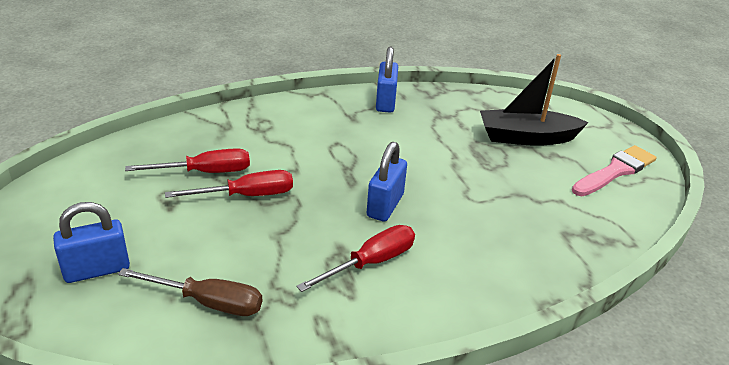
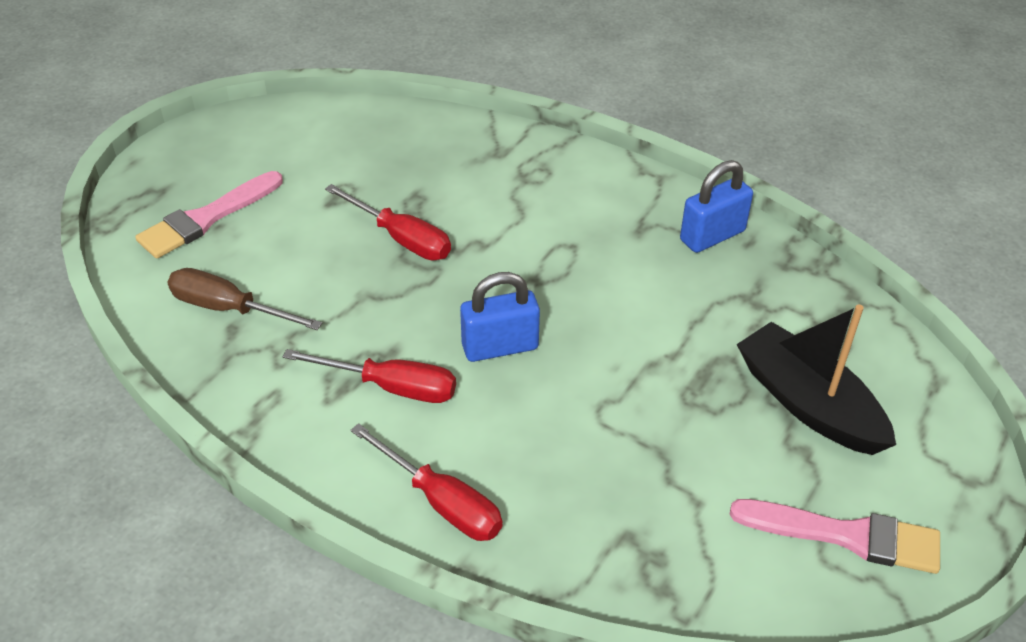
camera: 55 degrees right, 10 degrees up
blue padlock [53,202,130,283] -> pink brush [135,171,283,259]
brown screwdriver [118,268,262,316] -> brown screwdriver turned 135 degrees clockwise [167,268,322,330]
red screwdriver [125,148,250,173] -> red screwdriver moved to [350,423,503,541]

